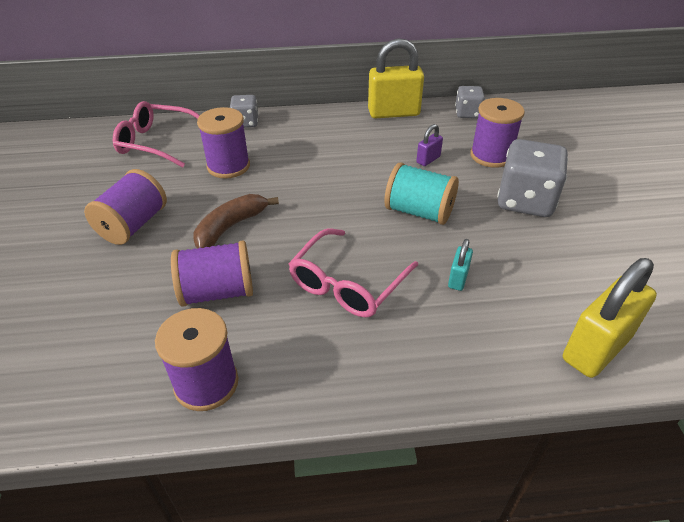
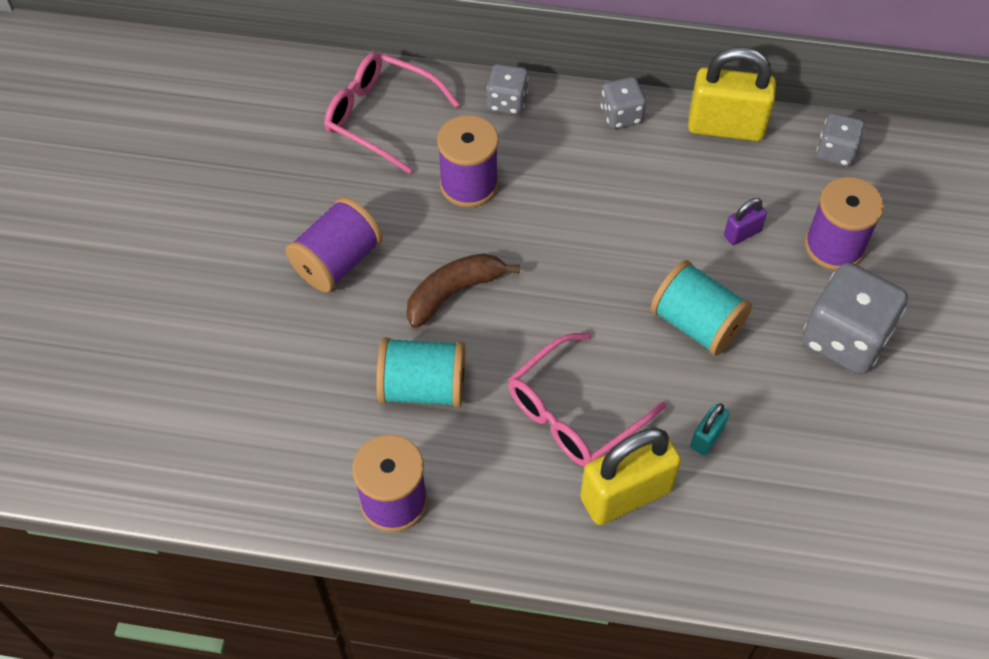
camera: 15 degrees right, 15 degrees up
purple spool [171,240,253,307] -> turquoise spool [376,337,465,407]
yellow padlock [563,258,657,378] -> yellow padlock moved to [580,428,681,525]
none -> grey dice [601,77,646,129]

